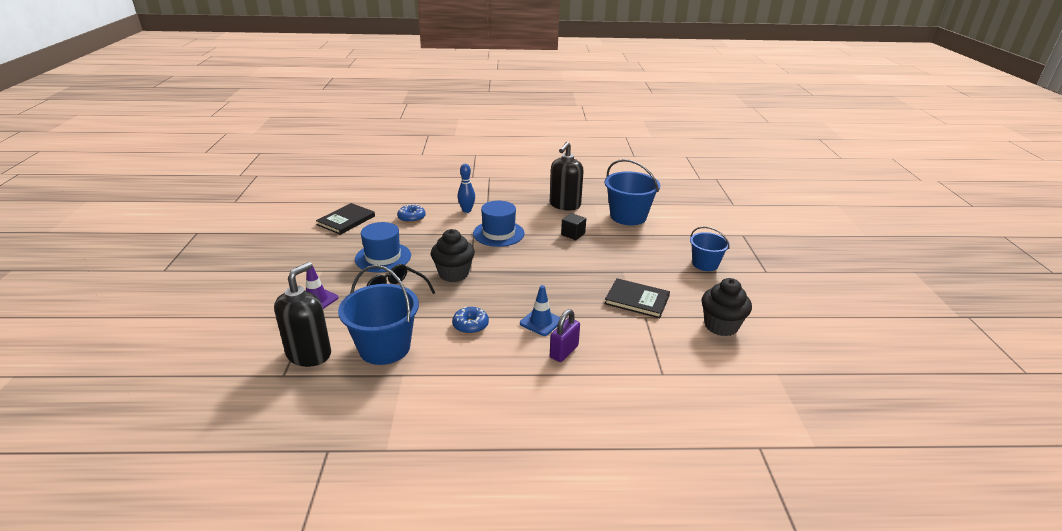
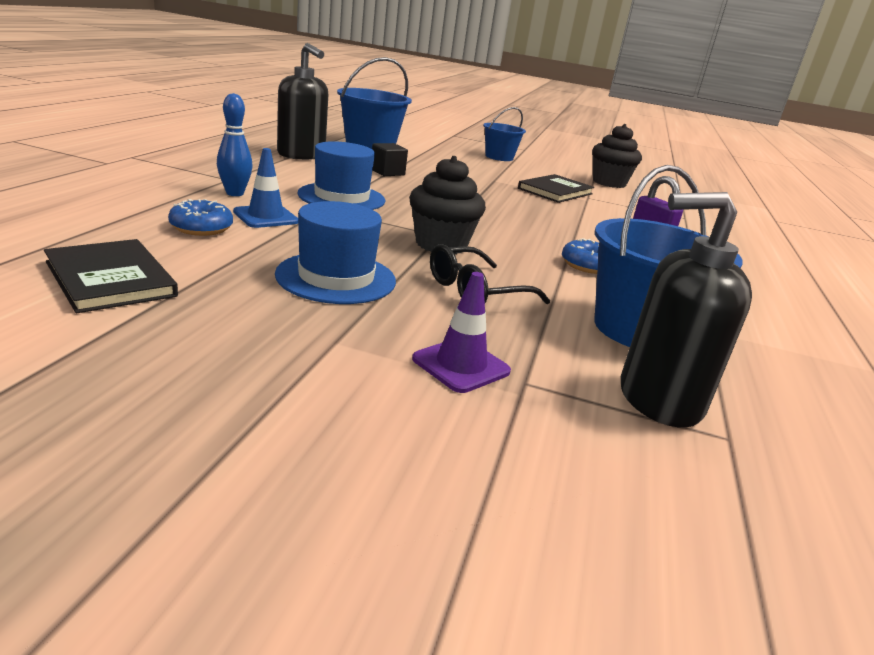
camera: 75 degrees left, 5 degrees down
black soap dispenser [274,262,331,367] -> black soap dispenser turned 45 degrees counterclockwise [621,192,752,428]
blue traffic cone [520,285,560,336] -> blue traffic cone moved to [233,148,298,228]

